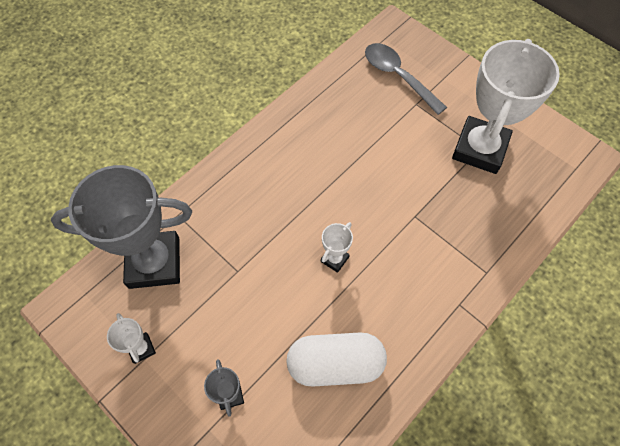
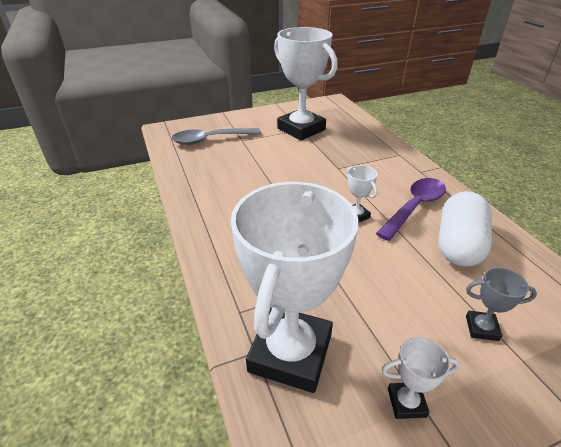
camera: 65 degrees left, 25 degrees down
grey trophy [51,165,192,289] -> white trophy [231,182,359,393]
none -> purple spoon [376,178,446,241]

